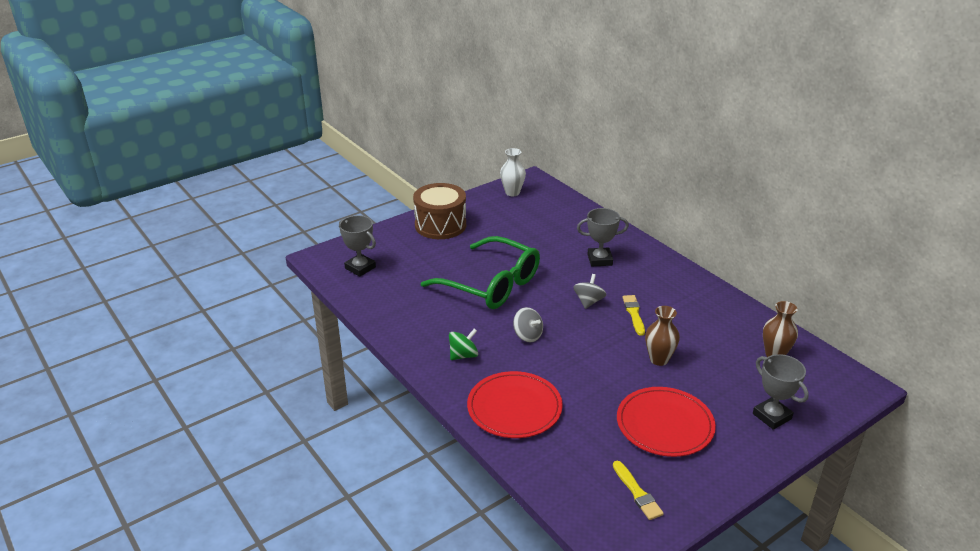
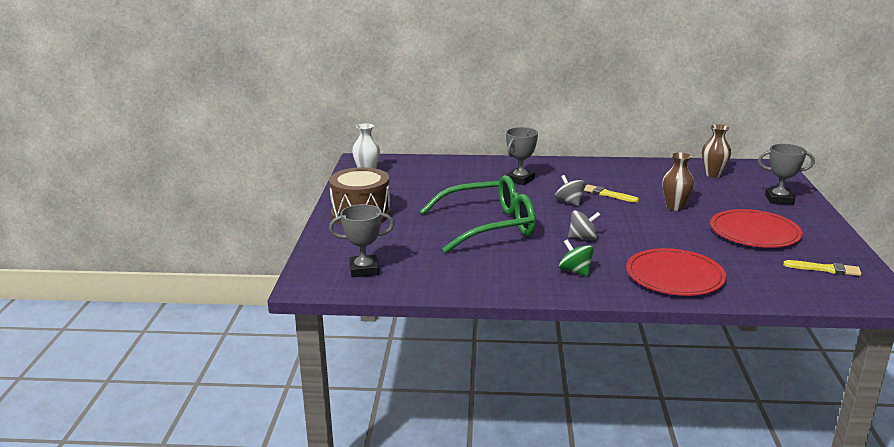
camera: 50 degrees left, 10 degrees down
green spinning top [449,329,478,360] -> green spinning top turned 45 degrees counterclockwise [559,239,594,276]

